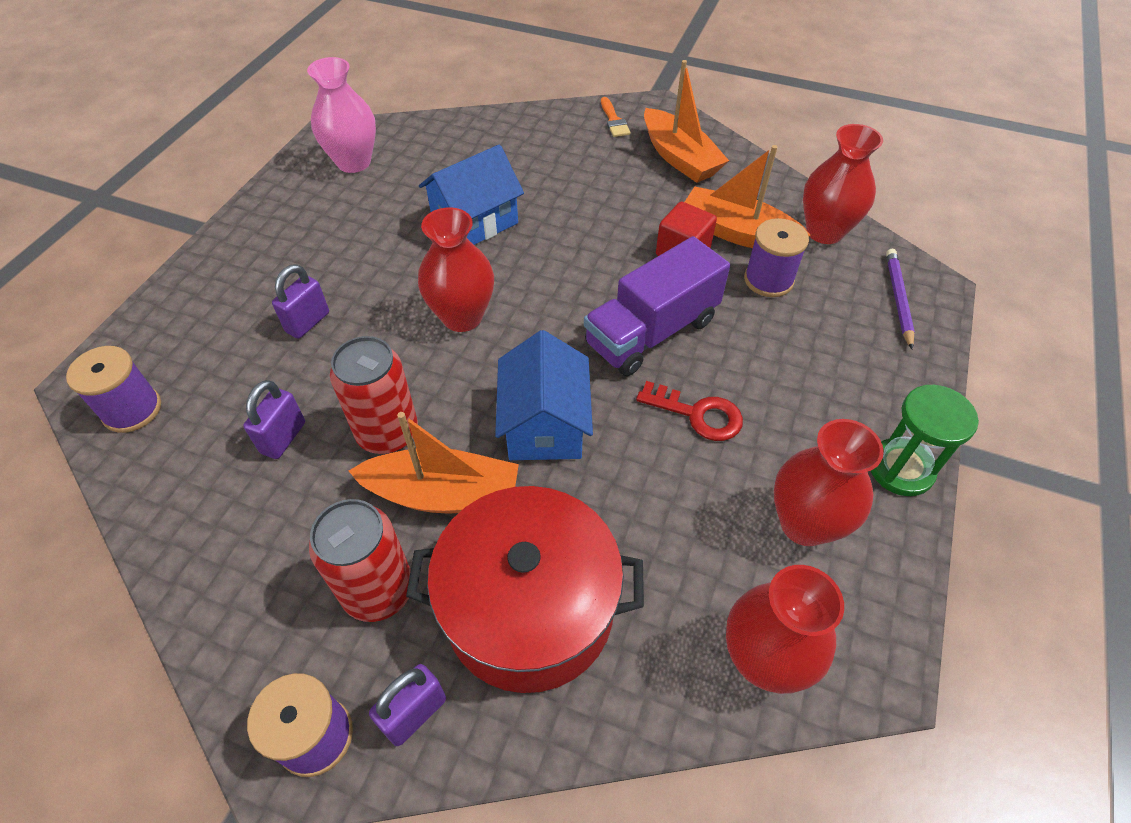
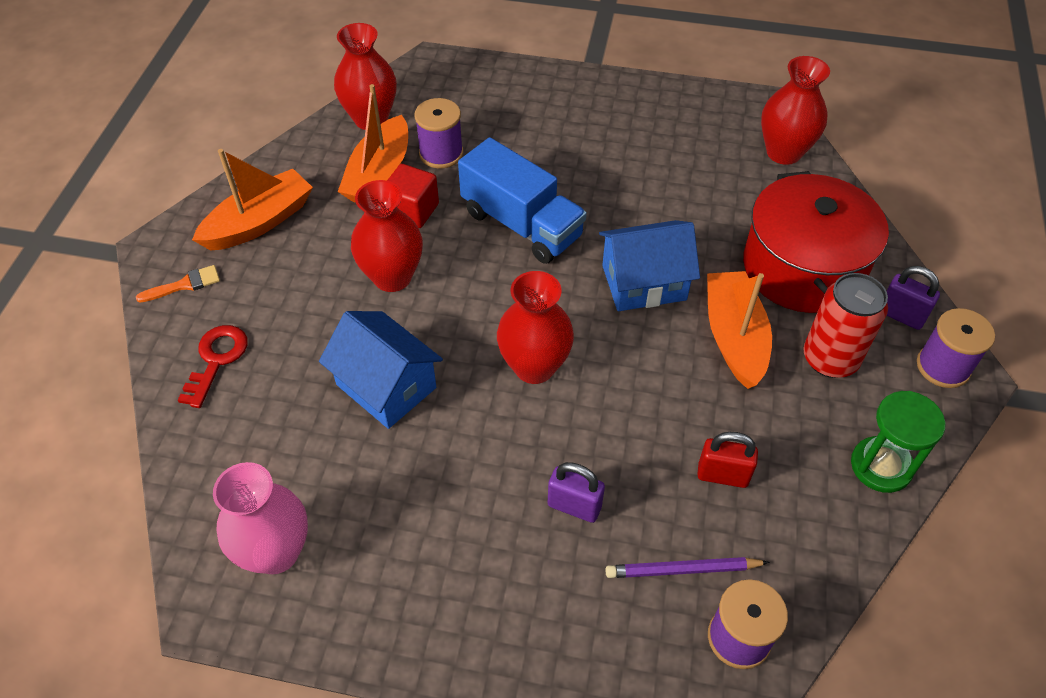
camera: 100 degrees left, 0 degrees up
purple padlock [243,380,305,459] -> red padlock [697,432,758,488]
red can [330,336,418,454] -> none
purple truck [584,236,730,376] -> blue truck [458,137,587,264]
red key [636,381,743,441] -> red key moved to [178,325,248,408]
red vase [774,419,884,546] -> red vase moved to [351,180,423,292]
green hourglass [871,385,979,496] -> green hourglass moved to [851,391,946,493]
purple pencil [886,249,915,349] -> purple pencil moved to [605,557,769,578]

